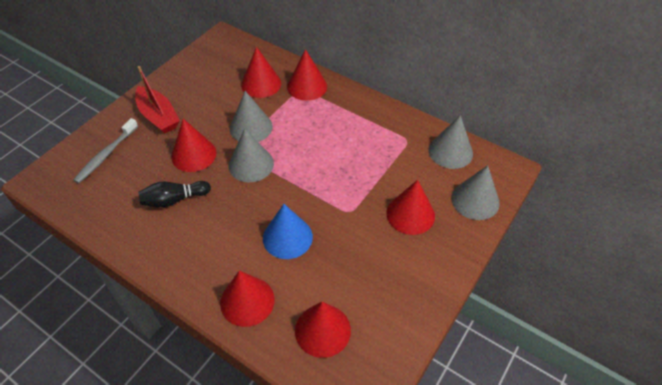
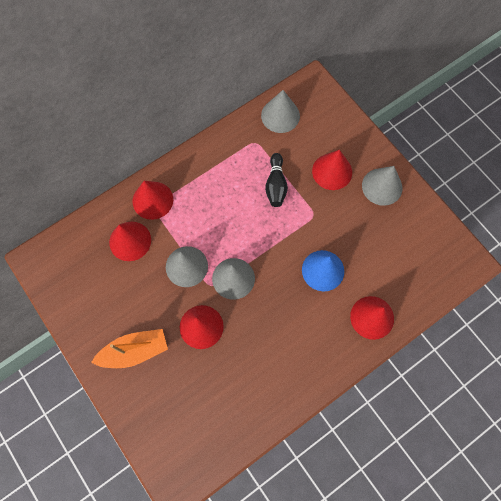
camera: 70 degrees left, 20 degrees up
grey toothbrush [73,118,138,184] -> none
red boat [135,66,180,133] -> orange boat [91,329,168,368]
black bowling pin [138,181,211,208] -> black bowling pin moved to [265,153,288,207]
red cone [295,302,351,358] -> none
grey cone [452,165,500,220] -> grey cone moved to [362,166,403,206]

